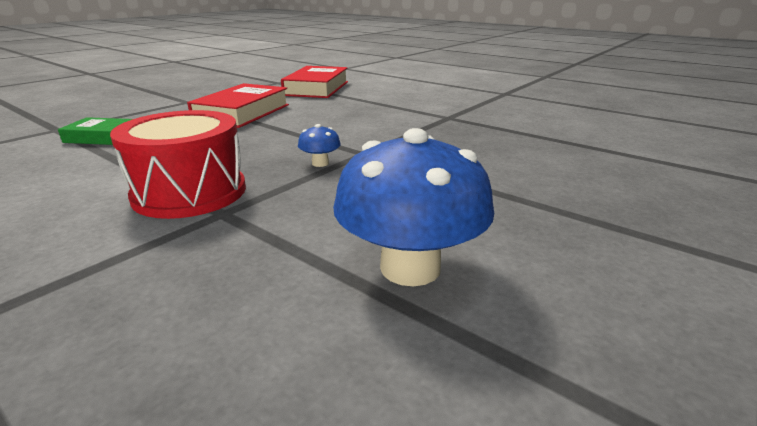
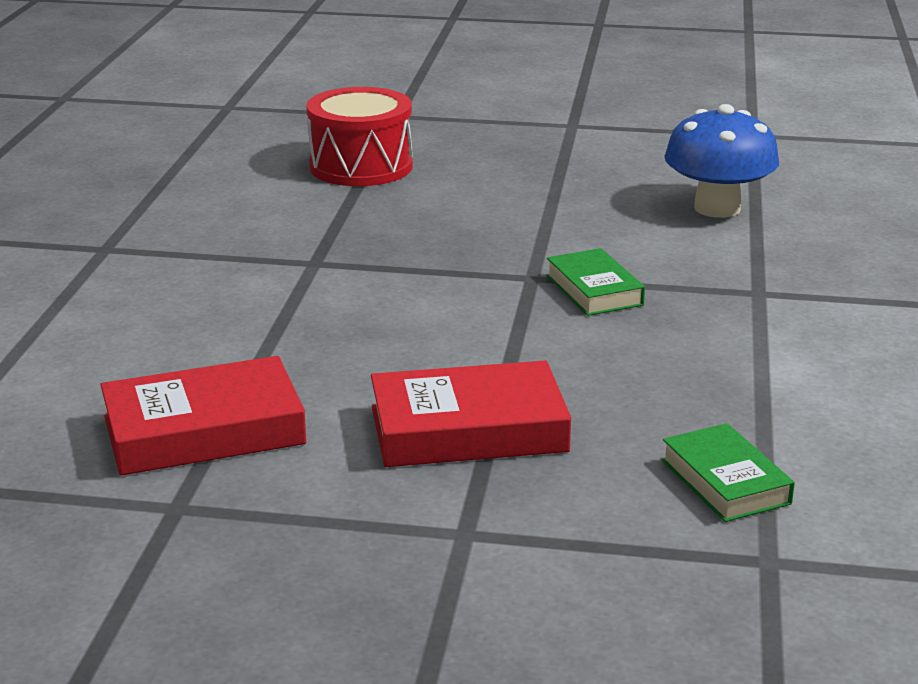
camera: 120 degrees left, 0 degrees up
red drum [110,110,246,219] -> red drum moved to [306,87,413,186]
blue mushroom [298,124,341,167] -> green book [546,248,645,316]

